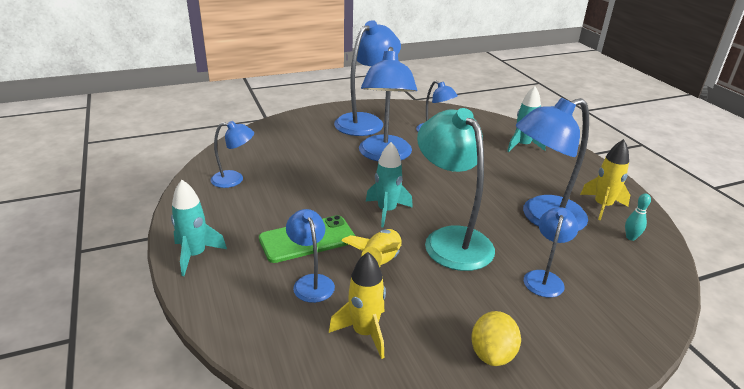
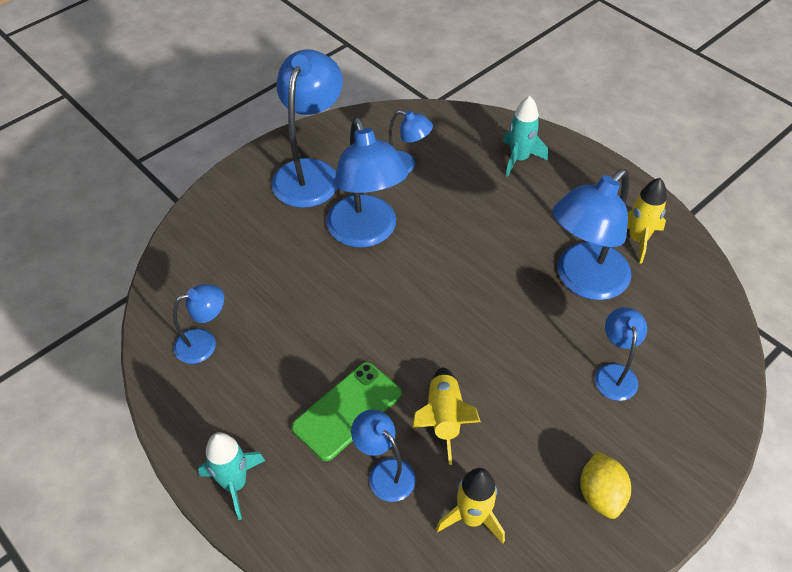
camera: 20 degrees left, 20 degrees up
turquoise rocket [366,142,413,227] -> none
turquoise lamp [417,108,495,271] -> none
turquoise bowling pin [625,193,651,241] -> none

